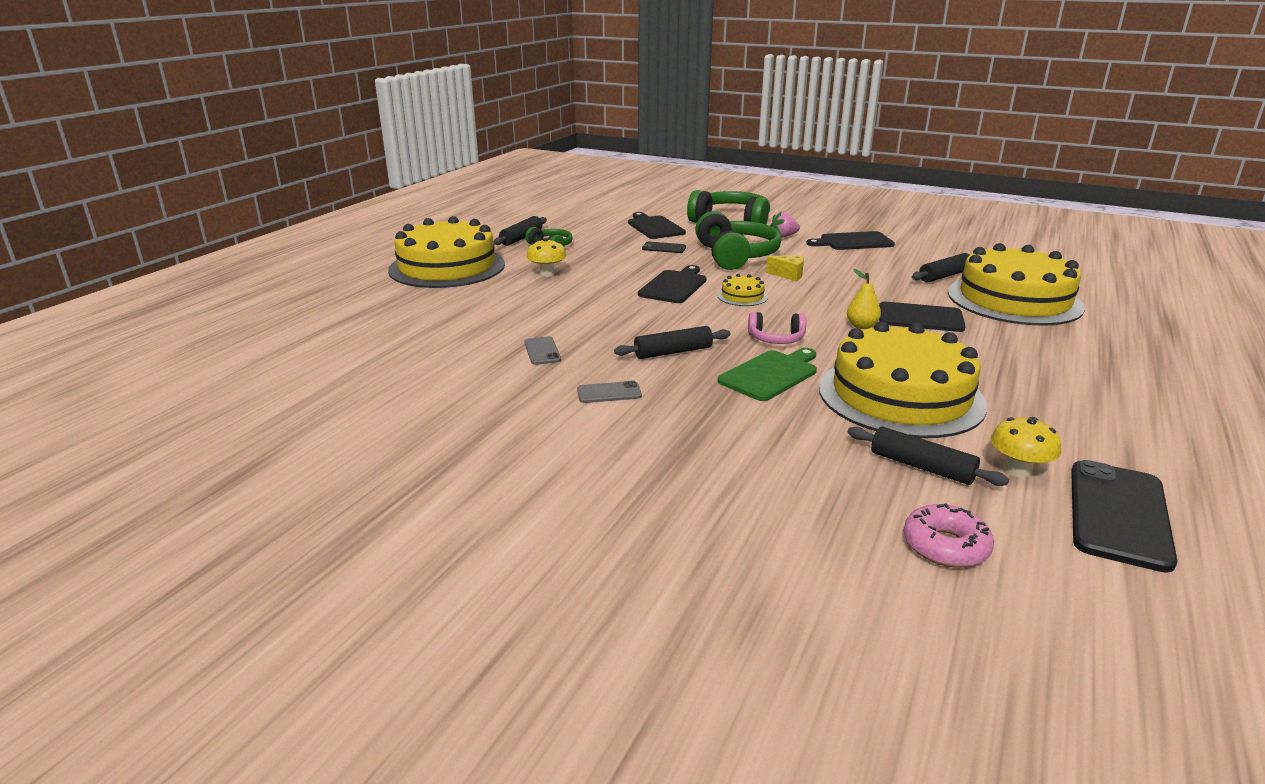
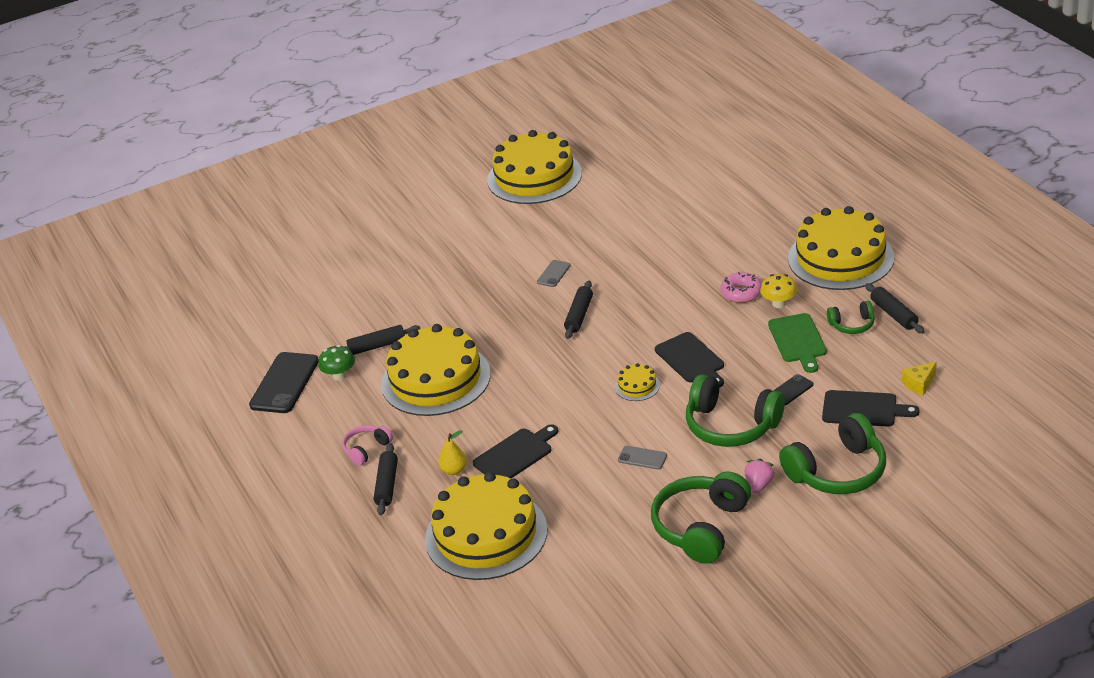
camera: 130 degrees right, 10 degrees up
grey phone [524,336,561,365] -> grey phone moved to [618,446,667,469]
green cutting board [718,348,817,401] -> green cutting board moved to [768,313,827,373]
pink headphones [748,312,806,344] -> pink headphones moved to [342,425,393,466]
yellow cheese [766,255,804,281] -> yellow cheese moved to [902,362,937,396]
black cutting board [806,231,895,250] -> green headphones [651,471,751,564]
yellow pear [847,269,881,329] -> yellow pear moved to [438,430,467,475]
pink donut [904,503,994,568] -> pink donut moved to [720,272,762,303]
black rolling pin [912,253,970,282] -> black rolling pin moved to [374,443,398,515]
yellow mushroom [991,417,1061,478] -> green mushroom [318,345,355,380]
black phone [1071,460,1177,573] -> black phone turned 45 degrees clockwise [249,352,319,413]
none -> yellow cake [487,130,582,204]

